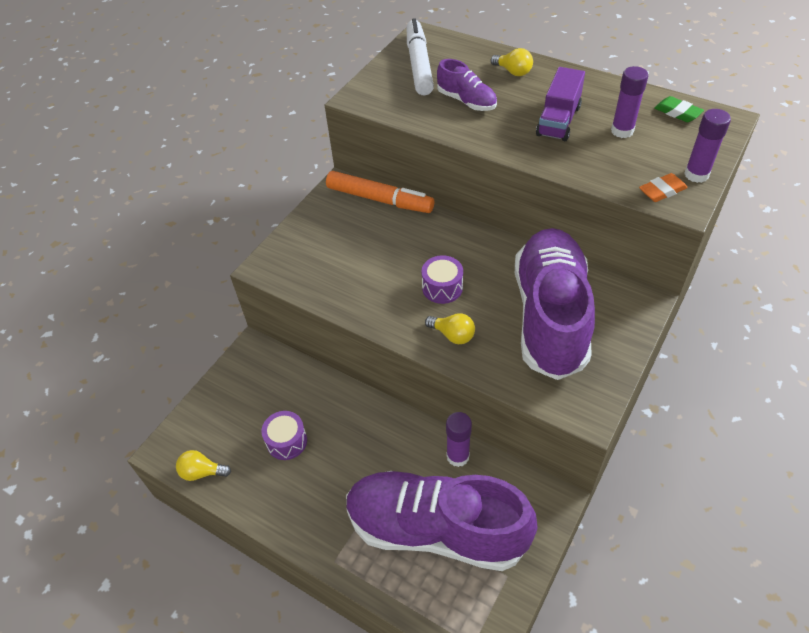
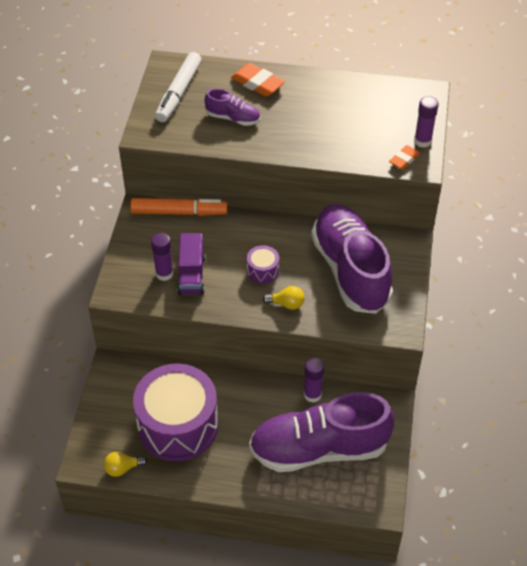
camera: 25 degrees left, 0 degrees up
purple drum [261,411,307,460] -> purple drum [133,363,218,461], size x2.41
white marker [407,18,434,95] -> white marker turned 135 degrees counterclockwise [155,52,202,122]
yellow light bulb [491,48,533,76] -> orange eraser [231,63,285,97]
purple truck [536,67,585,141] -> purple truck moved to [177,233,205,295]
purple glue stick [611,66,648,138] -> purple glue stick moved to [151,233,173,281]
green eraser [655,96,704,122] -> none

